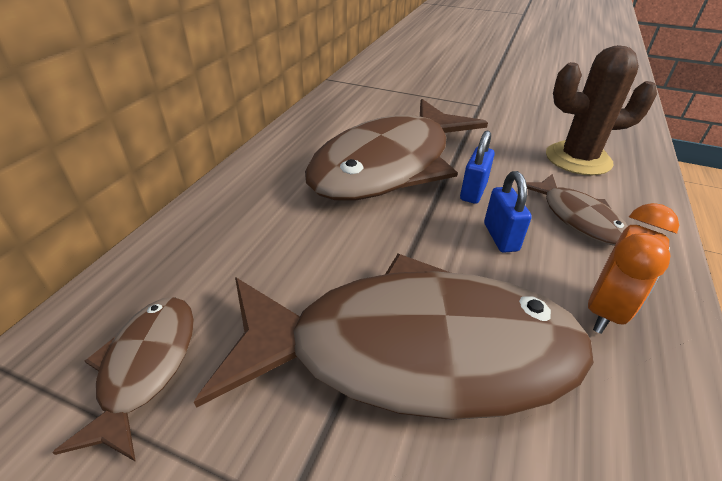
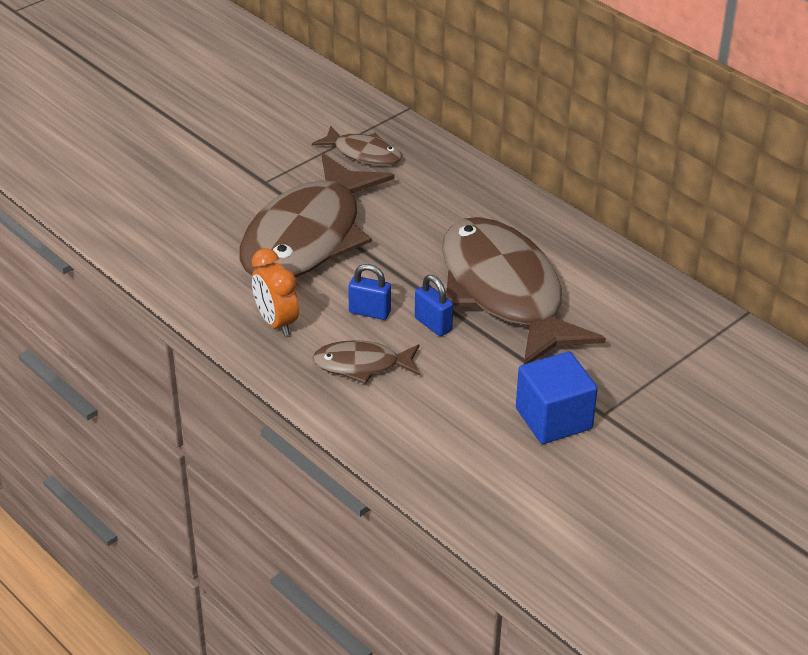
camera: 115 degrees right, 0 degrees up
brown cactus [546,45,657,175] -> none
none -> blue cube [516,352,598,444]

